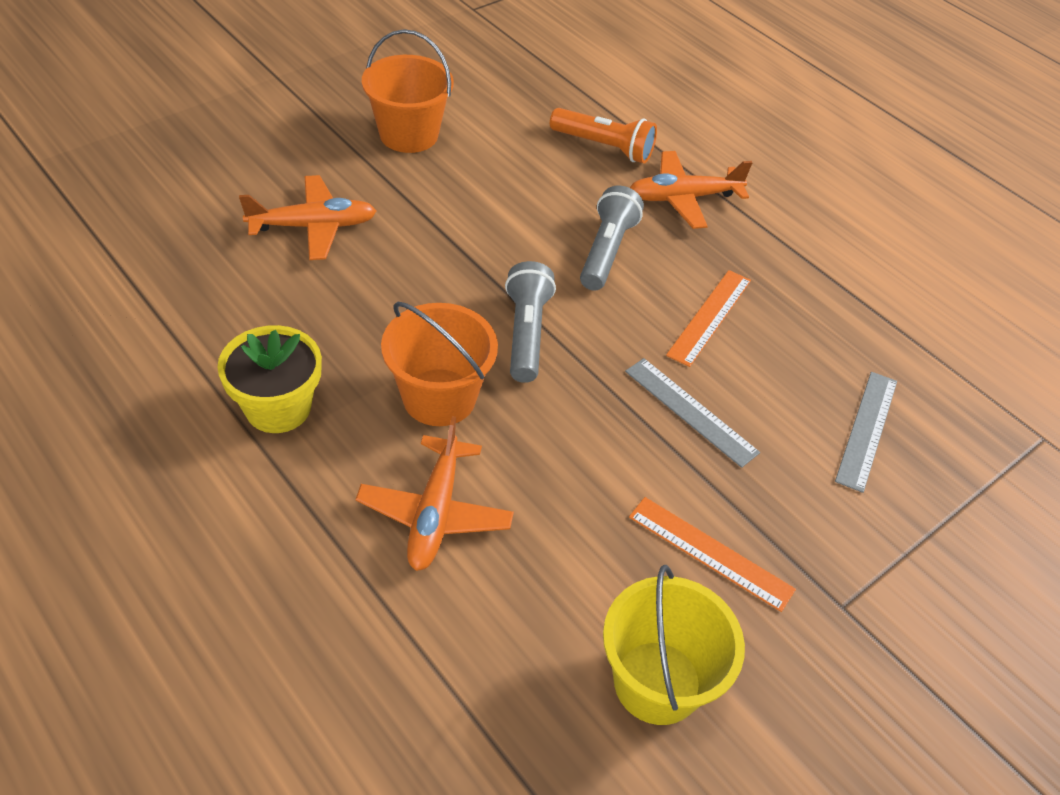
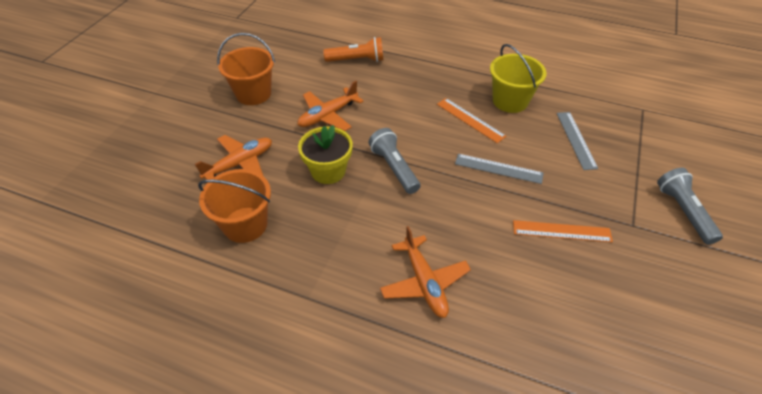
camera: 25 degrees left, 0 degrees up
yellow flower pot [217,325,322,433] -> yellow flower pot moved to [298,125,353,184]
orange bucket [381,302,498,426] -> orange bucket moved to [198,169,271,243]
grey flashlight [580,186,644,291] -> grey flashlight moved to [657,168,723,245]
yellow bucket [603,565,745,725] -> yellow bucket moved to [490,44,547,113]
orange plane [630,151,752,229] -> orange plane moved to [298,81,364,131]
orange ruler [666,270,751,367] -> orange ruler turned 45 degrees counterclockwise [437,98,506,143]

